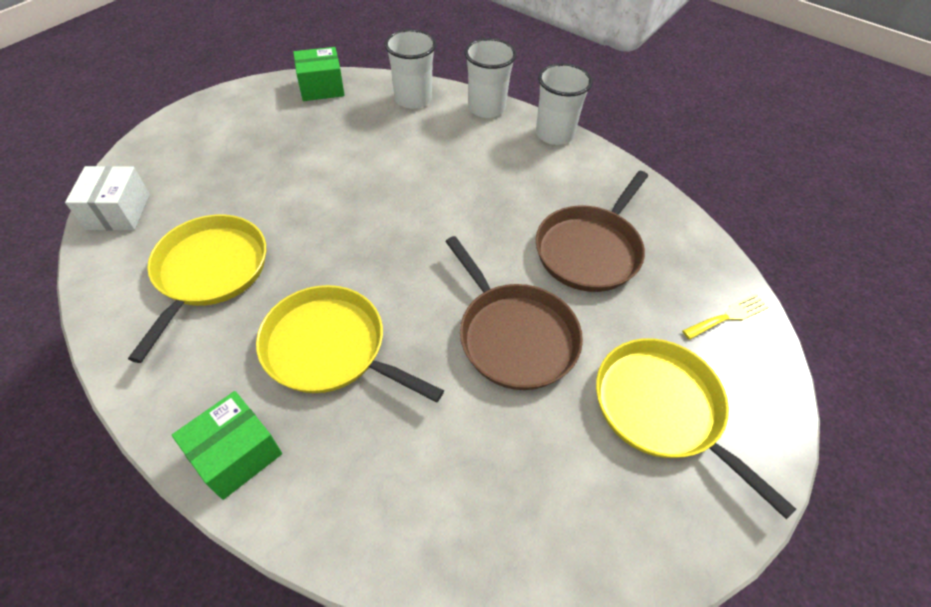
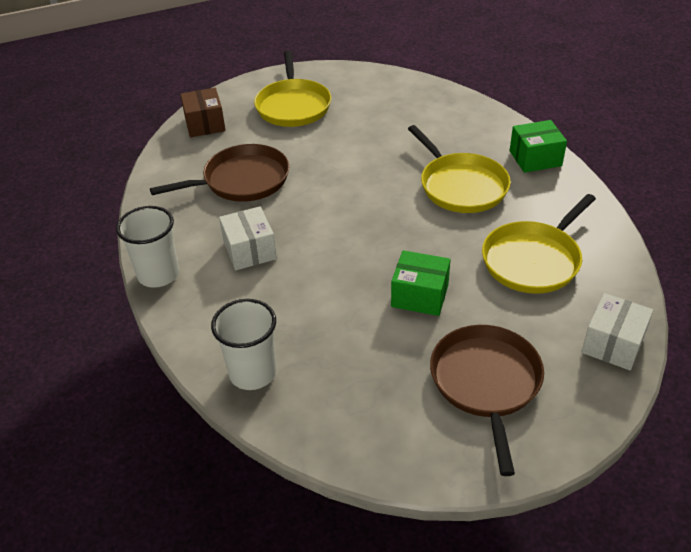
camera: 145 degrees left, 10 degrees down
green box [293,47,345,101] -> green box moved to [391,250,451,316]
brown pan [445,236,583,390] -> brown pan moved to [430,325,544,476]
white cup [465,38,517,118] -> none
yellow fork [682,294,769,340] -> brown box [180,88,226,137]
none -> white box [219,206,277,270]

